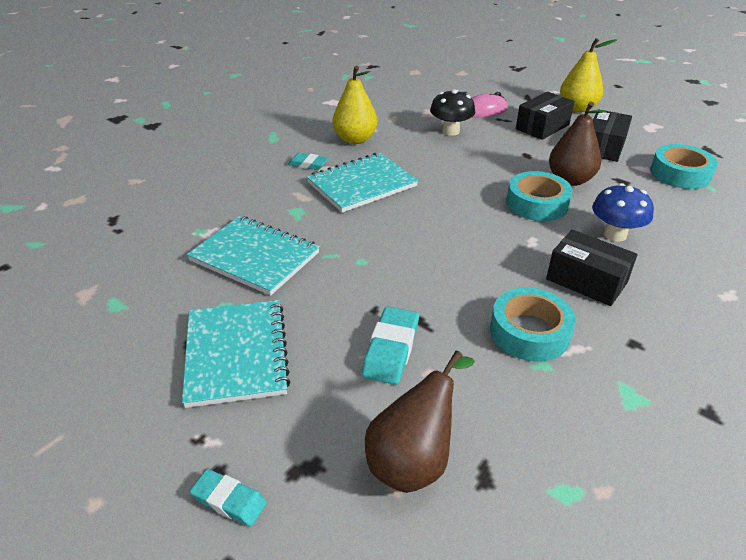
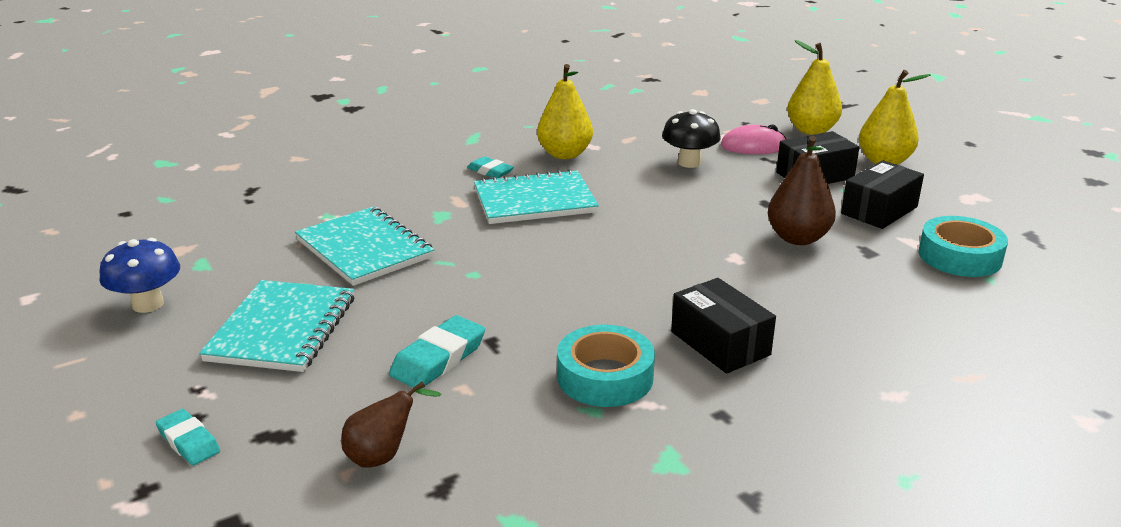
camera: 20 degrees right, 10 degrees down
brown pear [365,350,475,493] -> brown pear [341,382,441,468], size x0.65
turquoise tape [506,171,573,221] -> none
blue mushroom [592,183,654,242] -> blue mushroom moved to [100,238,180,313]
none -> yellow pear [787,40,842,135]

